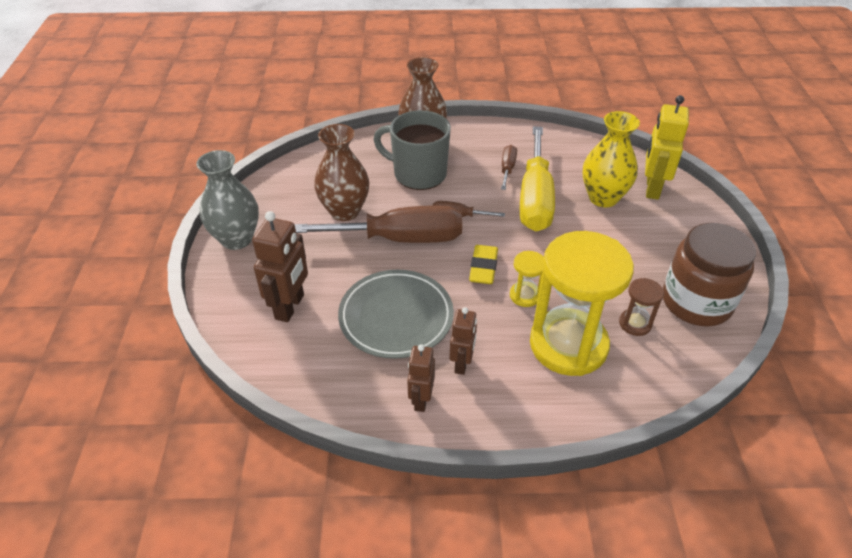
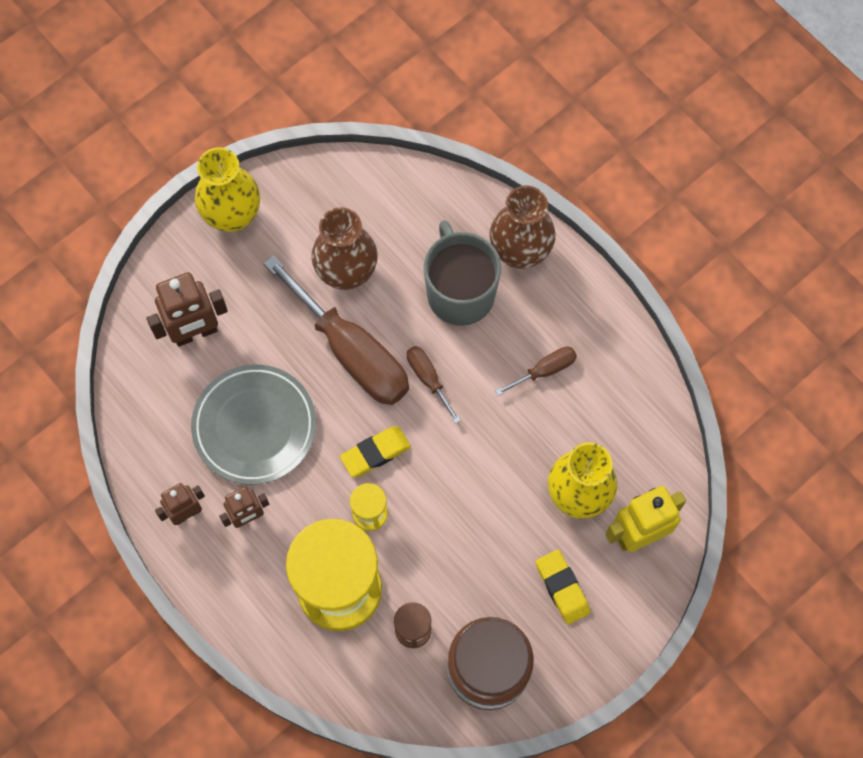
camera: 50 degrees right, 25 degrees up
grey vase [196,150,259,250] -> yellow vase [195,147,260,232]
yellow screwdriver [520,126,555,231] -> none
none -> yellow eraser [536,550,590,624]

